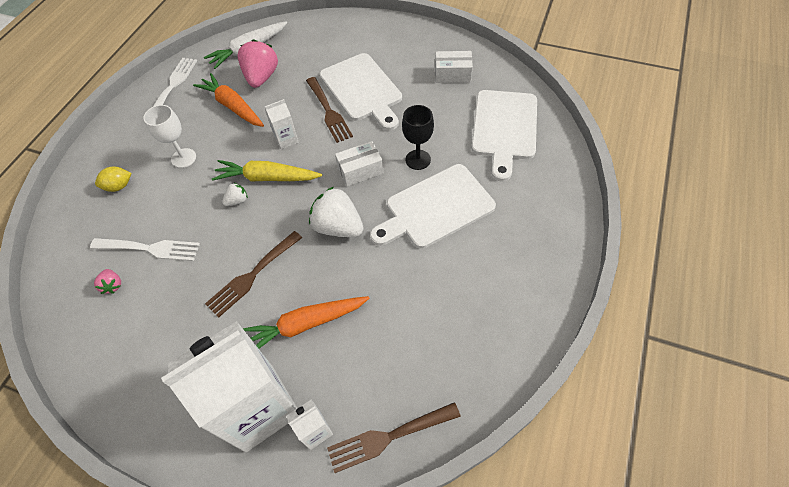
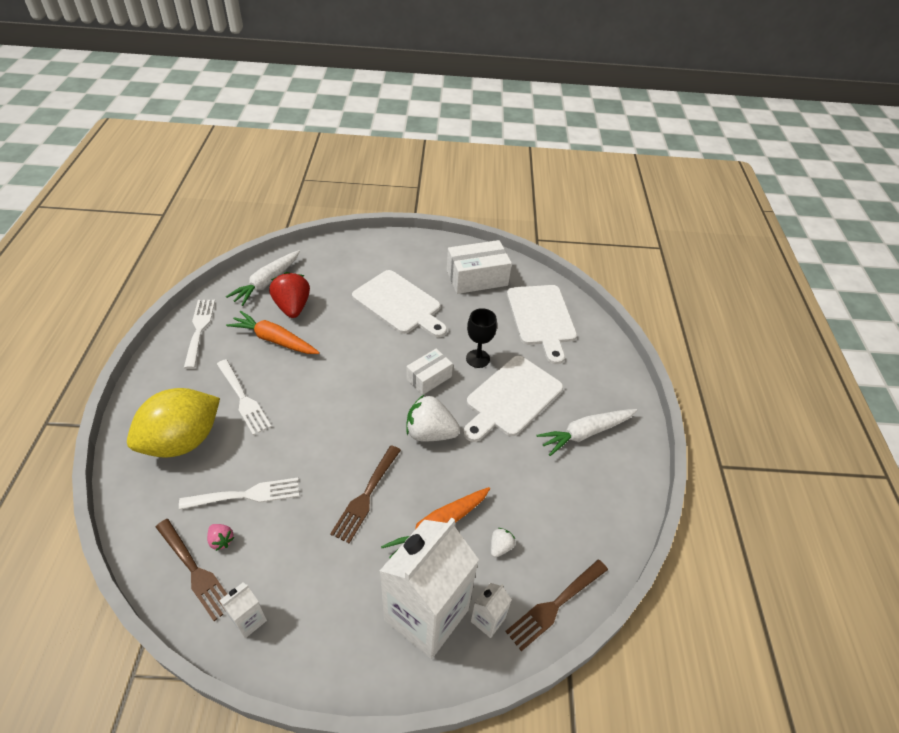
camera: 25 degrees left, 10 degrees down
yellow lemon [95,167,132,192] -> yellow lemon [127,388,220,458], size x2.45
white goblet [143,105,196,168] -> white fork [217,359,271,435]
yellow carrot [212,160,322,182] -> none
white strawberry [222,183,248,206] -> white strawberry moved to [491,528,515,557]
pink strawberry [237,39,278,88] -> red strawberry [269,272,310,318]
white carton [265,99,299,149] -> white carton moved to [219,582,267,638]
brown fork [306,77,353,143] -> brown fork moved to [156,519,227,621]
white box [435,51,473,83] -> white box [447,240,512,294], size x1.64
none -> white carrot [536,409,637,456]

